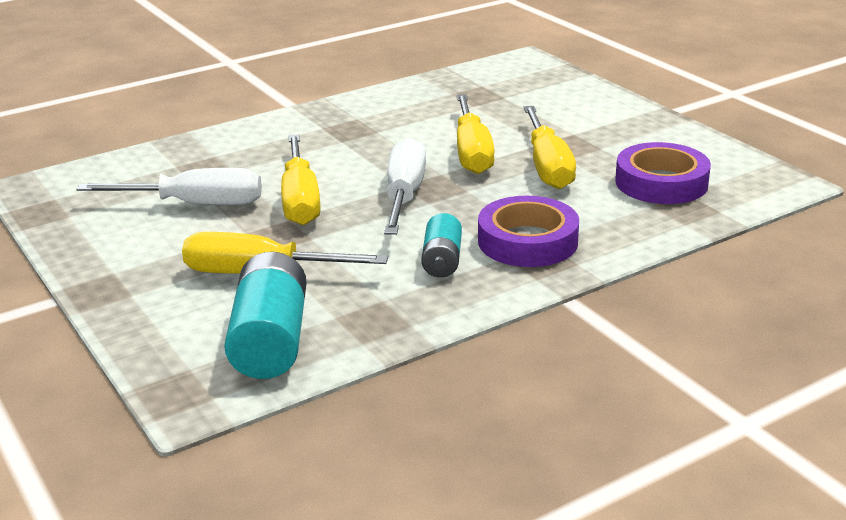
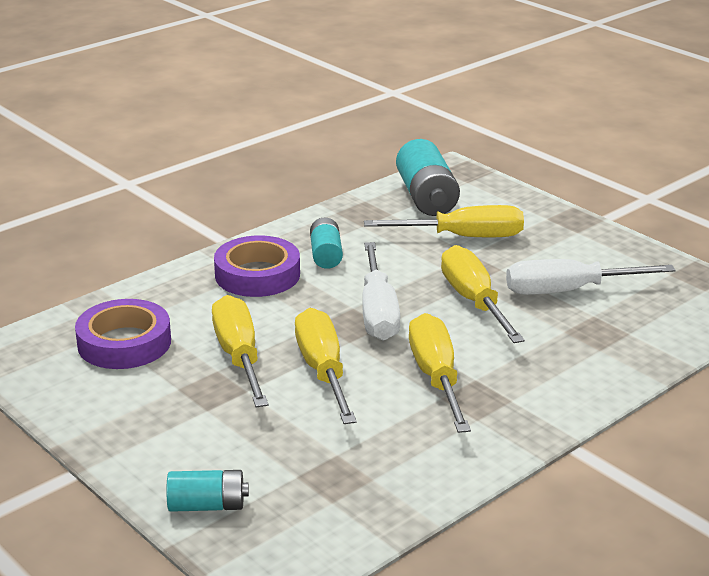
camera: 170 degrees right, 0 degrees up
none -> turquoise battery [166,470,249,512]
none -> yellow screwdriver [409,313,471,433]

